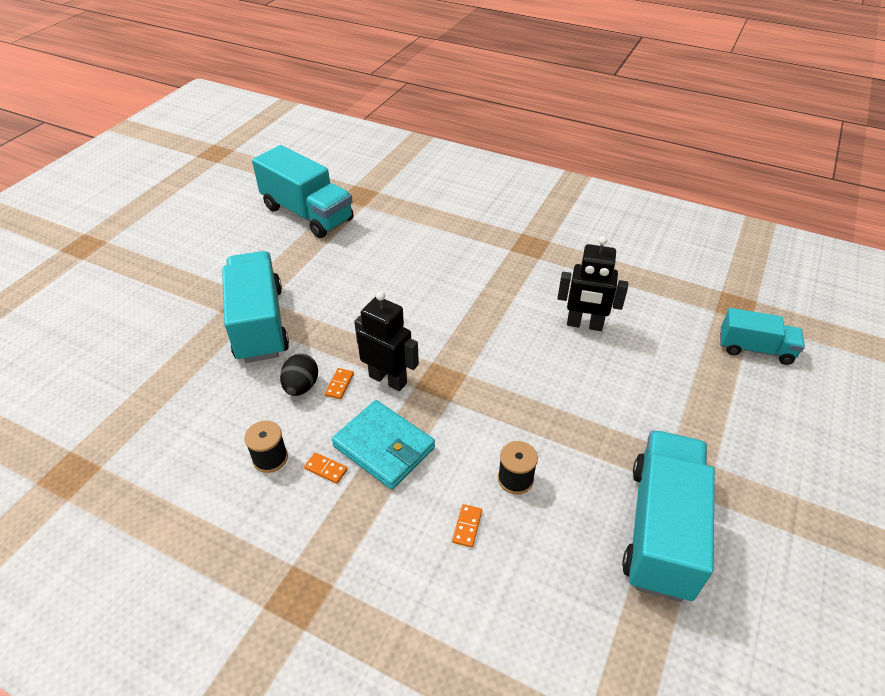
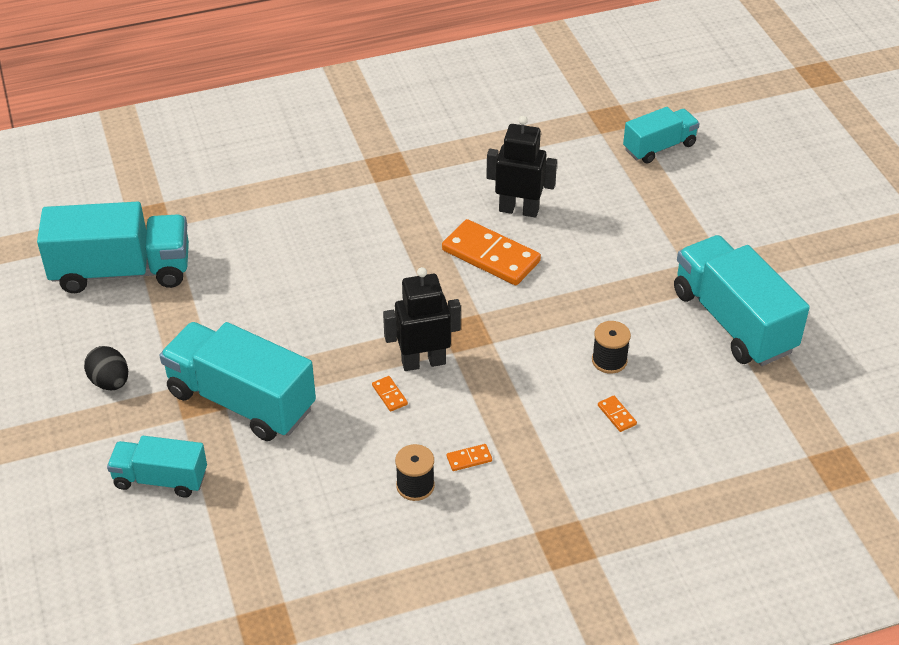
camera: 45 degrees left, 0 degrees up
black egg [280,354,318,396] -> black egg moved to [84,346,128,390]
turquoise wallet [332,400,435,489] -> none
black robot [557,236,628,331] -> black robot turned 135 degrees counterclockwise [486,116,557,218]
none -> turquoise truck [107,436,207,498]
none -> orange domino [442,219,541,285]

